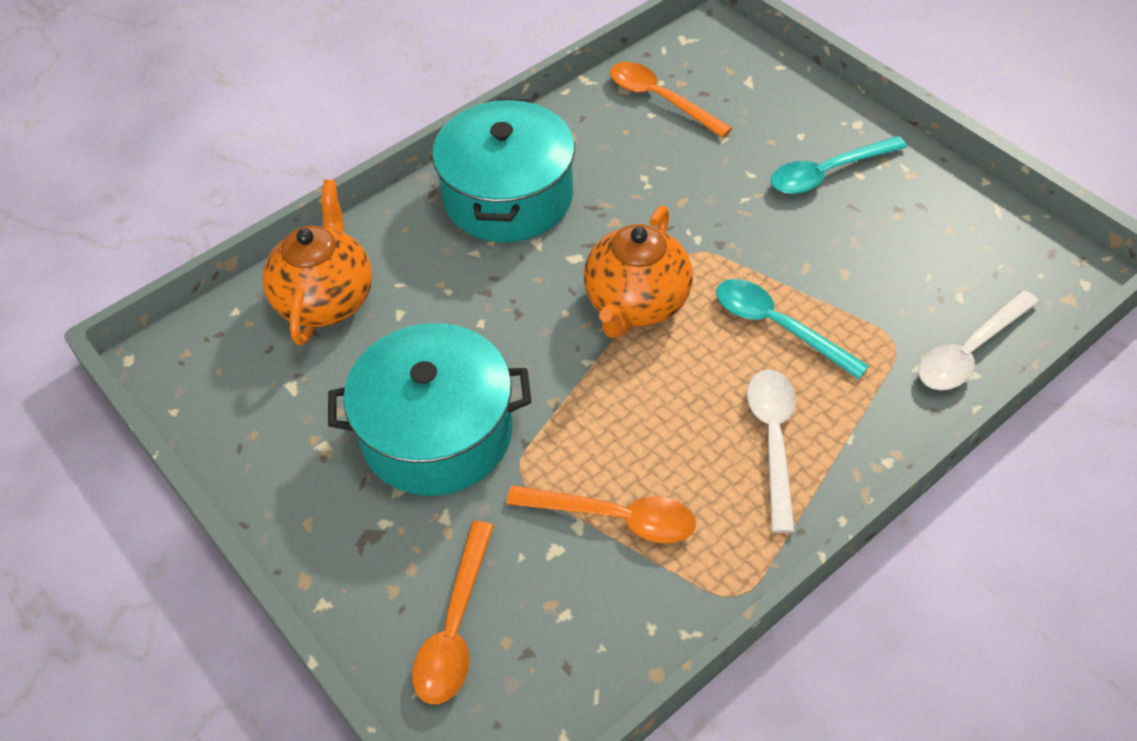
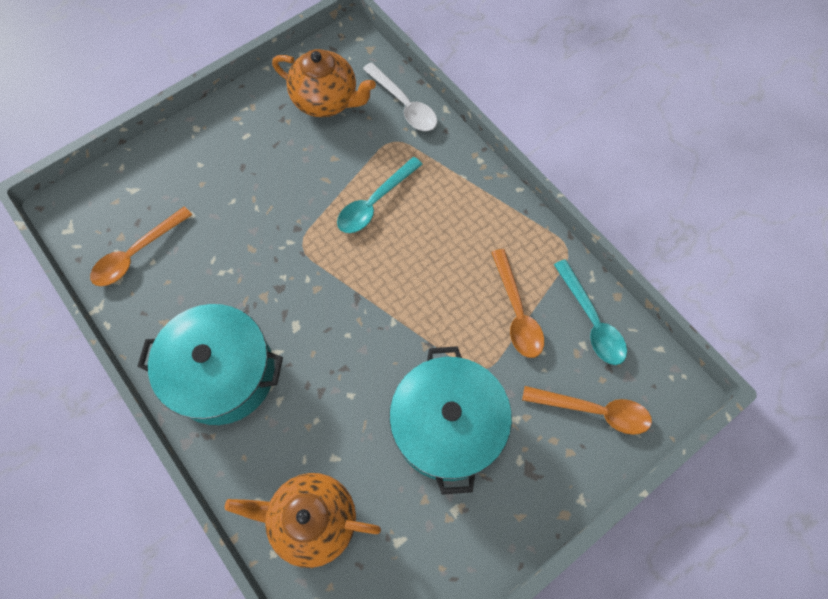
camera: 90 degrees left, 15 degrees up
orange spoon [506,485,696,544] -> orange spoon turned 150 degrees clockwise [491,249,544,358]
orange teapot [584,206,693,338] -> orange teapot moved to [272,49,376,117]
white spoon [747,370,796,533] -> none
turquoise spoon [771,136,907,194] -> turquoise spoon moved to [554,259,627,365]

